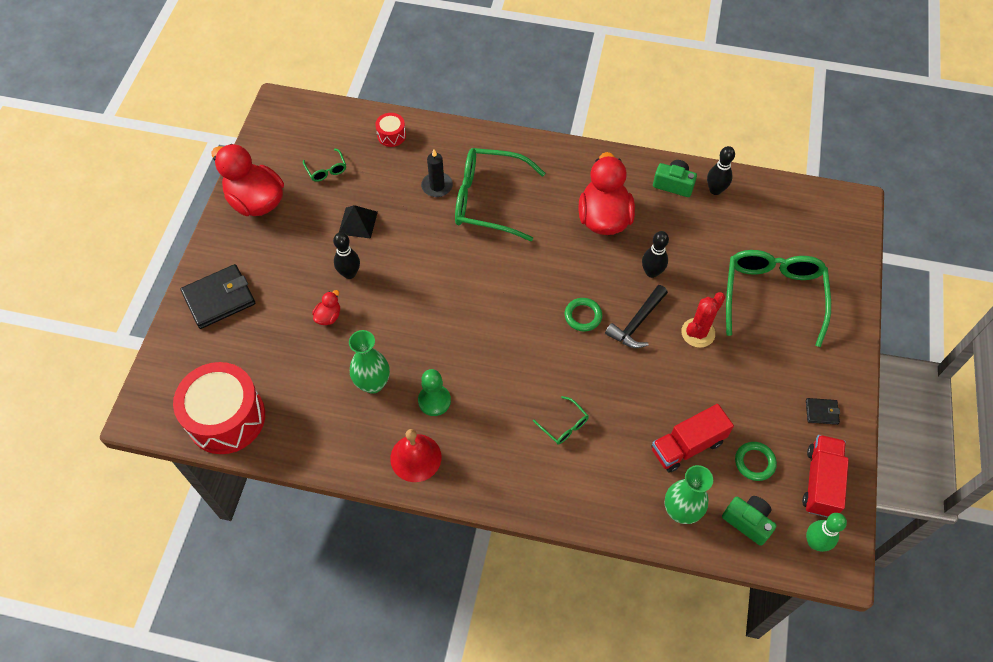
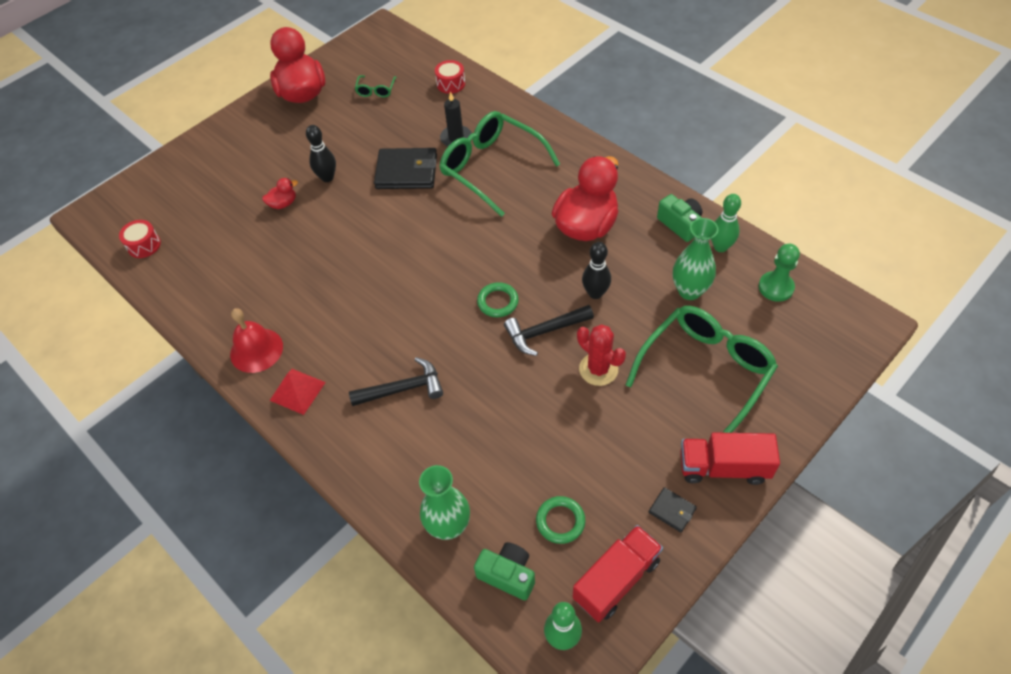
camera: 35 degrees right, 5 degrees down
red drum [173,362,265,454] -> red drum [119,220,161,258], size x0.44
black wallet [181,264,255,329] -> black wallet moved to [374,148,437,189]
black pyramid [339,205,378,239] -> none
green vase [349,330,390,394] -> green vase moved to [673,218,718,300]
green pawn [418,369,451,416] -> green pawn moved to [759,244,800,302]
green glasses [533,396,588,444] -> black hammer [349,357,443,406]
red truck [651,404,734,473] -> red truck moved to [680,432,780,485]
red cactus [681,292,725,348] -> red cactus turned 60 degrees clockwise [577,324,626,386]
black bowling pin [707,146,735,195] -> green bowling pin [711,194,741,252]
green camera [722,496,776,546] -> green camera turned 45 degrees counterclockwise [474,542,535,600]
none -> red pyramid [270,369,326,415]

